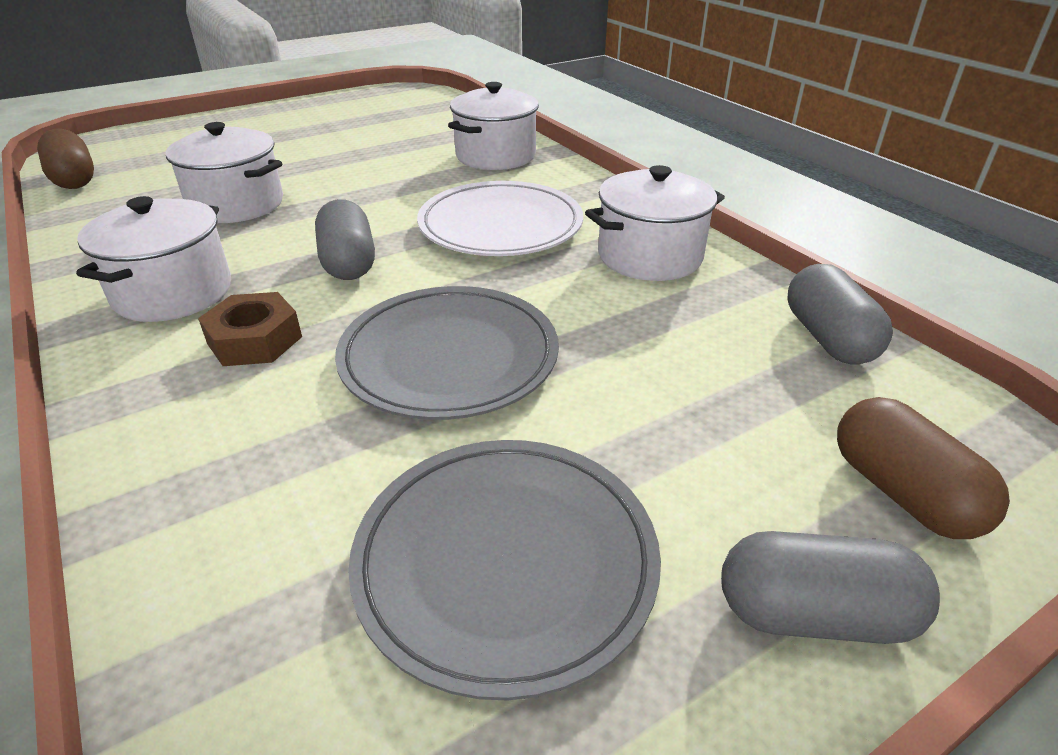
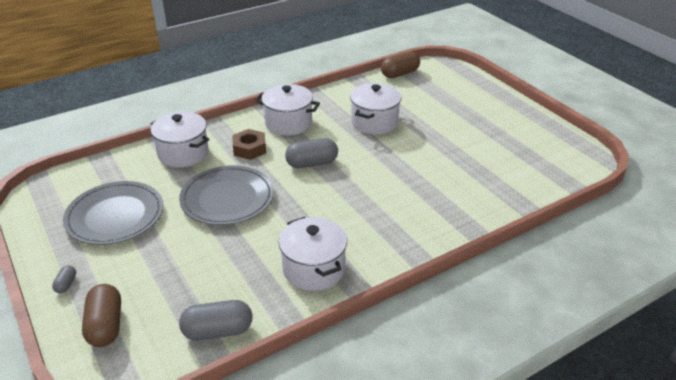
camera: 90 degrees right, 0 degrees up
white plate [417,181,583,256] -> none
white pot [448,82,539,170] -> white pot moved to [151,112,209,168]
grey capsule [721,531,940,644] -> grey capsule [52,265,76,293], size x0.49
brown capsule [837,397,1010,539] -> brown capsule turned 75 degrees counterclockwise [82,284,121,347]

